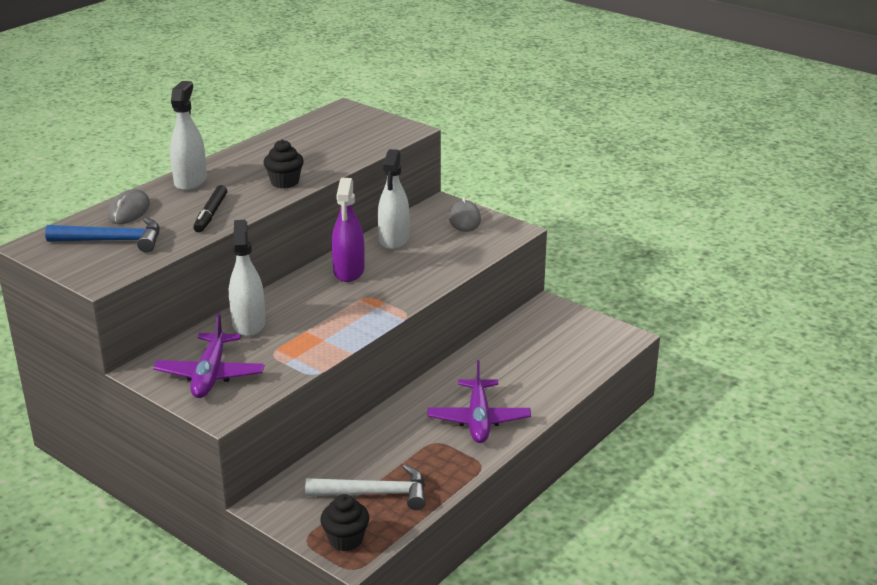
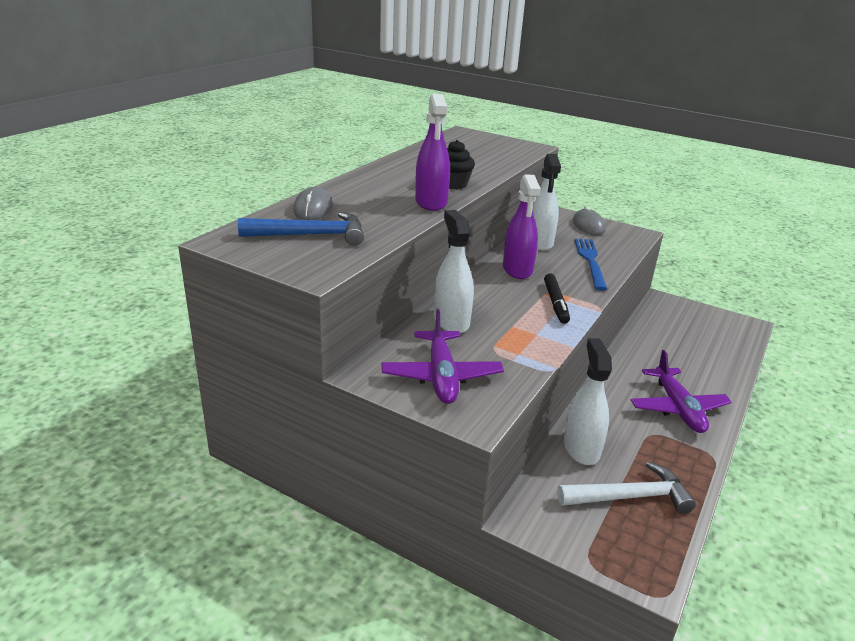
camera: 10 degrees left, 0 degrees up
white spray bottle [170,81,207,191] -> white spray bottle moved to [564,338,612,465]
black marker [193,185,227,232] -> black marker moved to [544,273,570,324]
black cupcake [320,494,369,551] -> none
none -> purple spray bottle [415,94,450,211]
none -> blue fork [574,238,607,291]

